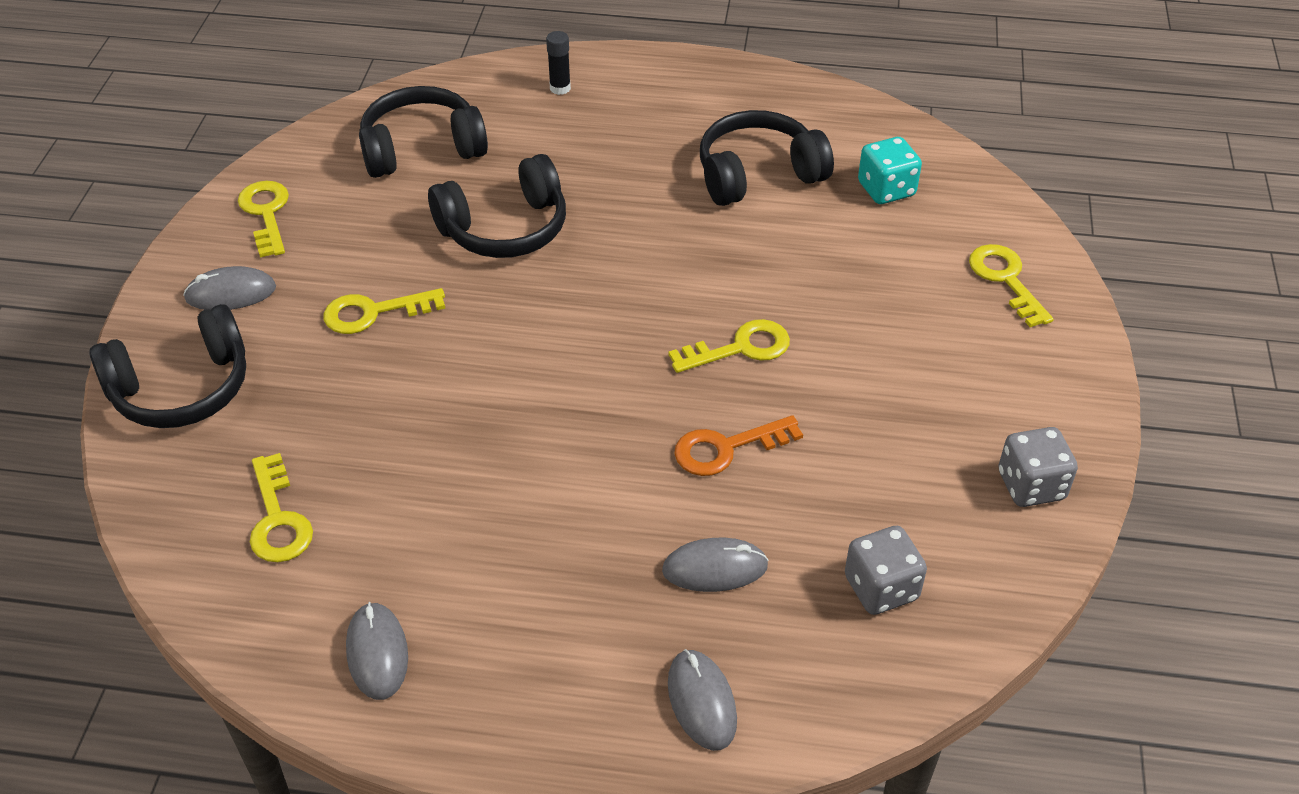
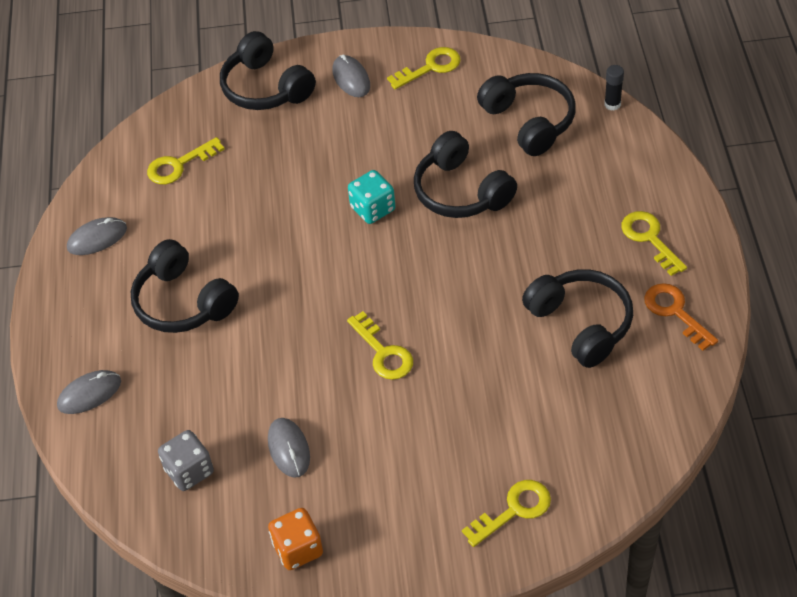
camera: 80 degrees right, 5 degrees up
yellow key [324,288,446,334] -> yellow key moved to [621,211,687,276]
black glue stick [546,31,571,95] -> black glue stick moved to [604,65,624,111]
grey mouse [662,538,769,592] -> grey mouse moved to [268,418,310,478]
orange key [674,415,803,476] -> orange key moved to [644,283,718,351]
turquoise dice [858,137,922,204] -> turquoise dice moved to [348,170,395,224]
grey dice [998,427,1078,507] -> orange dice [268,508,323,570]
none -> black headphones [131,239,239,333]

